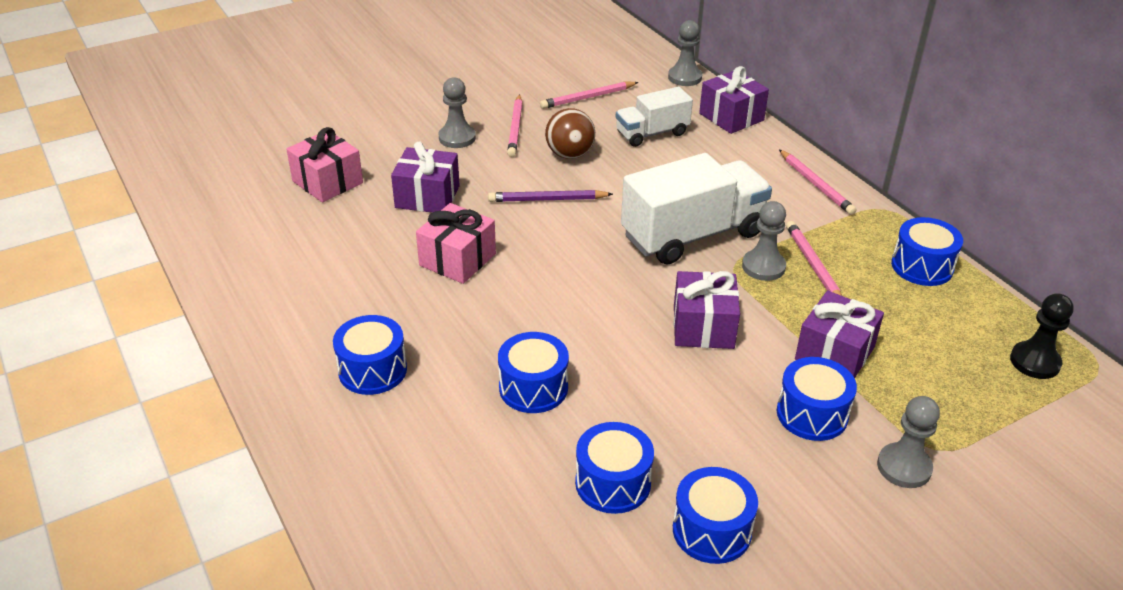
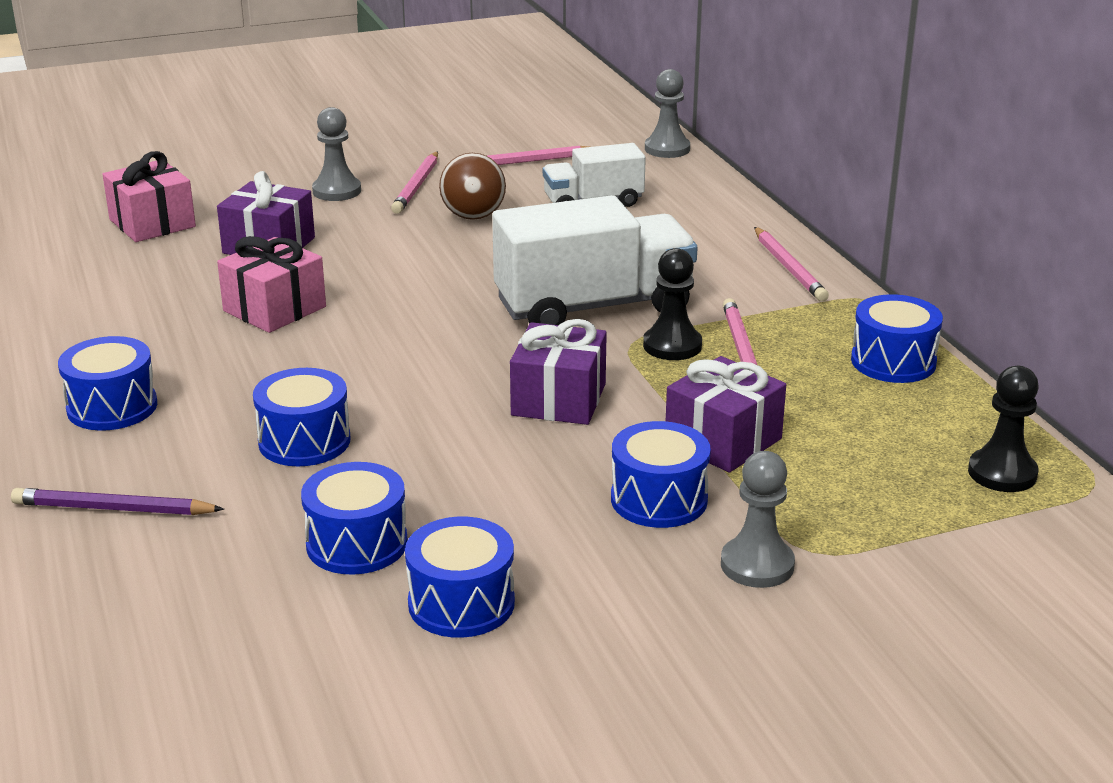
camera: 10 degrees right, 10 degrees down
purple pencil [488,190,613,202] -> purple pencil moved to [11,488,224,515]
purple gift [699,66,769,134] -> none
grey pawn [742,201,786,281] -> black pawn [643,248,702,360]

